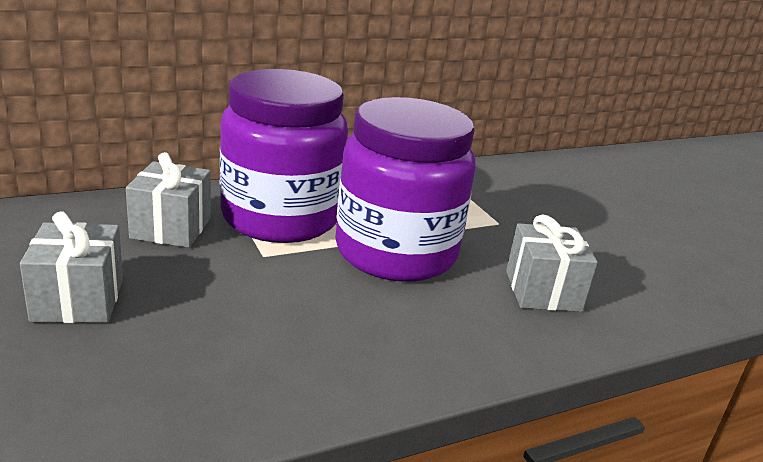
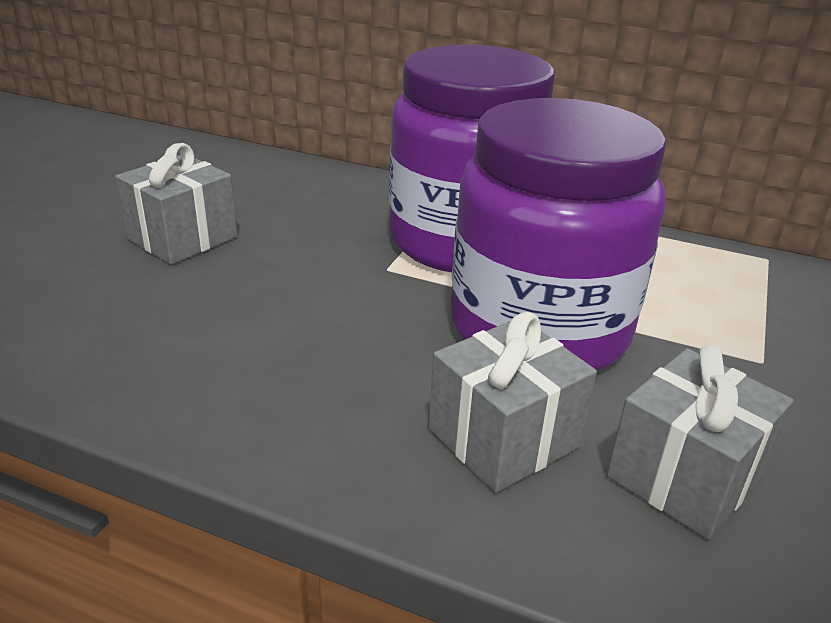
camera: 50 degrees right, 5 degrees up
grey gift [126,152,211,248] -> grey gift moved to [429,312,597,493]

